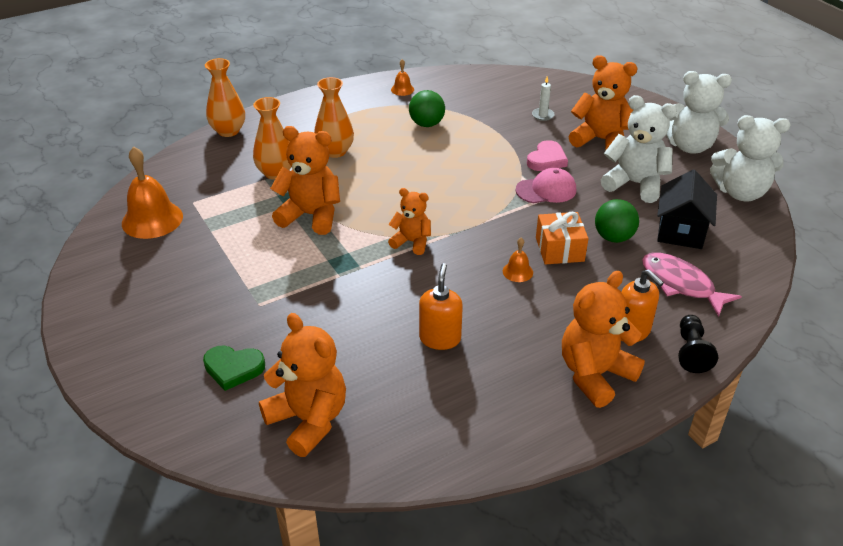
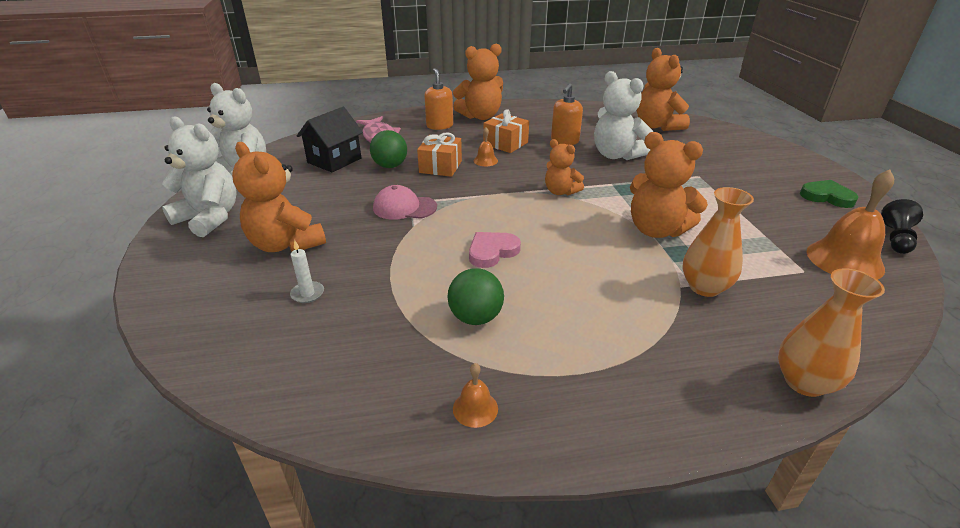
camera: 160 degrees left, 5 degrees down
green heart [203,346,265,391] -> green heart moved to [800,180,858,208]
orange vase [314,77,354,158] -> none
pink heart [527,140,568,171] -> pink heart moved to [469,232,521,268]
white teddy bear [601,95,677,203] -> white teddy bear moved to [594,71,653,160]
black pawn [678,315,718,373] -> black pawn moved to [881,199,923,254]
none -> orange gift [483,109,529,153]

